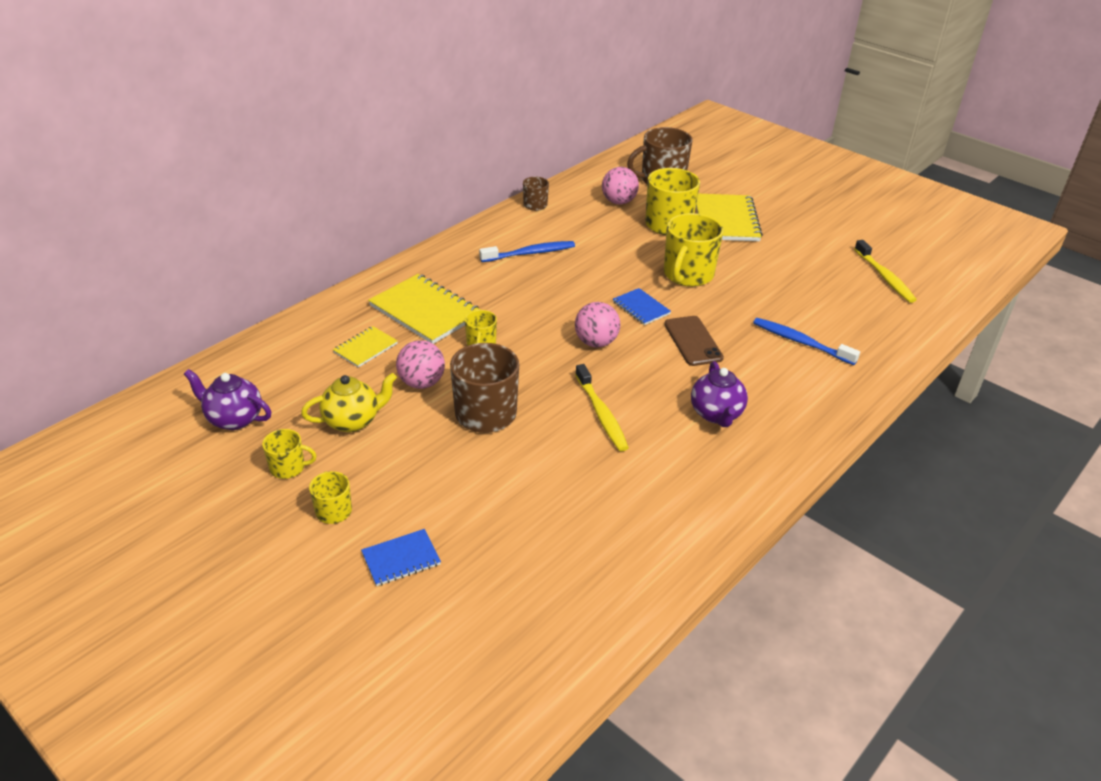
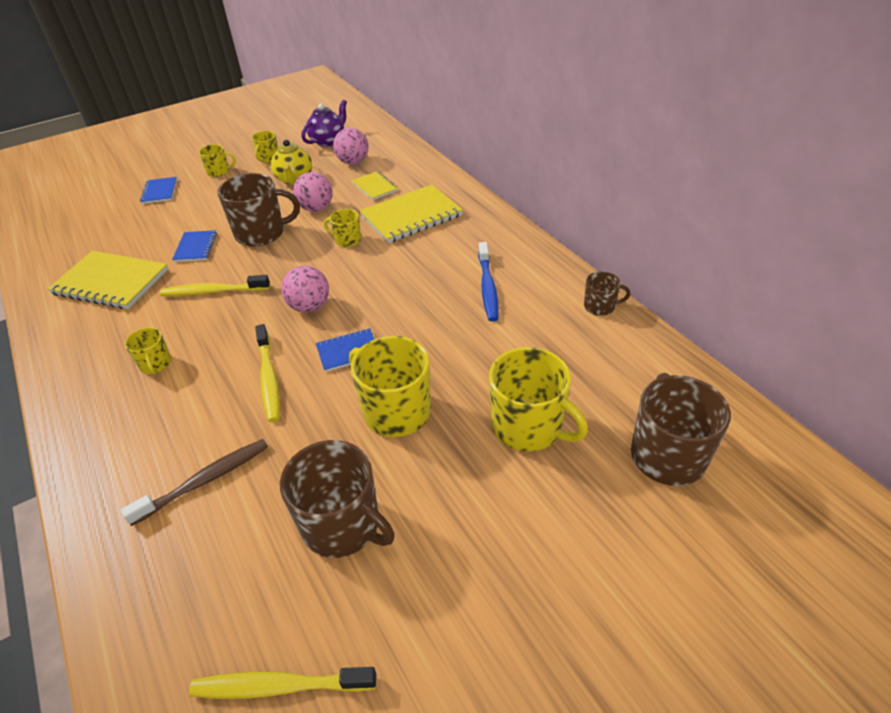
camera: 110 degrees right, 5 degrees up
pink ball [602,167,639,204] -> pink ball moved to [333,128,369,165]
brown phone [664,316,724,366] -> yellow toothbrush [255,324,280,422]
purple teapot [691,361,748,427] -> yellow mug [125,327,171,375]
yellow notebook [696,194,763,241] -> yellow notebook moved to [48,251,168,309]
blue toothbrush [753,318,860,365] -> brown toothbrush [121,439,268,526]
none -> blue notebook [172,230,217,262]
none -> brown mug [280,440,395,558]

